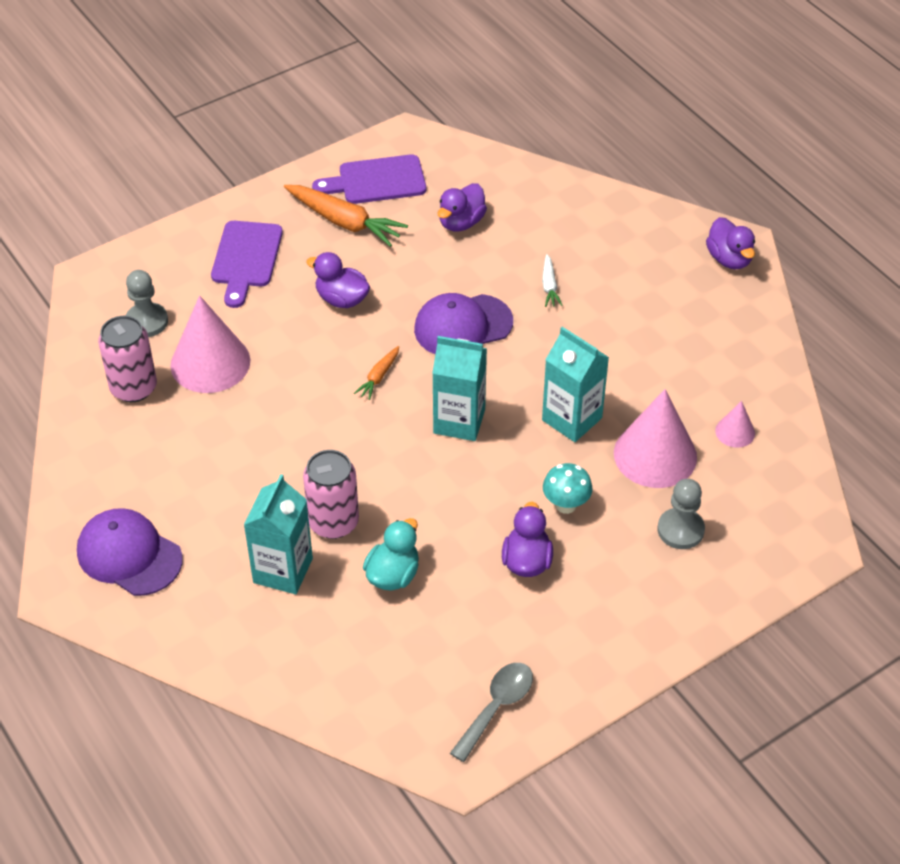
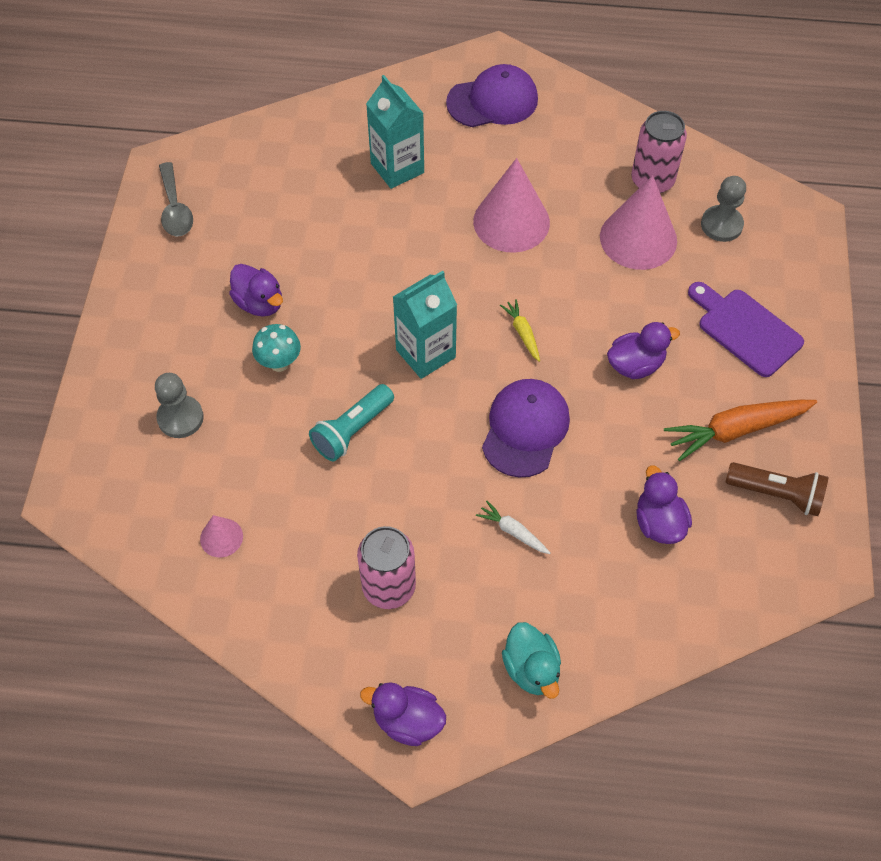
camera: 130 degrees right, 10 degrees up
pink can [303,450,359,539] -> pink can moved to [357,526,416,609]
purple cutting board [312,154,426,204] -> brown flashlight [726,462,829,516]
orange carrot [354,346,399,400] -> yellow carrot [500,299,540,362]
turquoise duck [363,518,419,591] -> turquoise duck moved to [502,622,561,699]
turquoise carton [542,327,609,442] -> turquoise flashlight [309,384,394,461]
pink cone [614,389,697,488] -> pink cone moved to [473,158,550,253]

